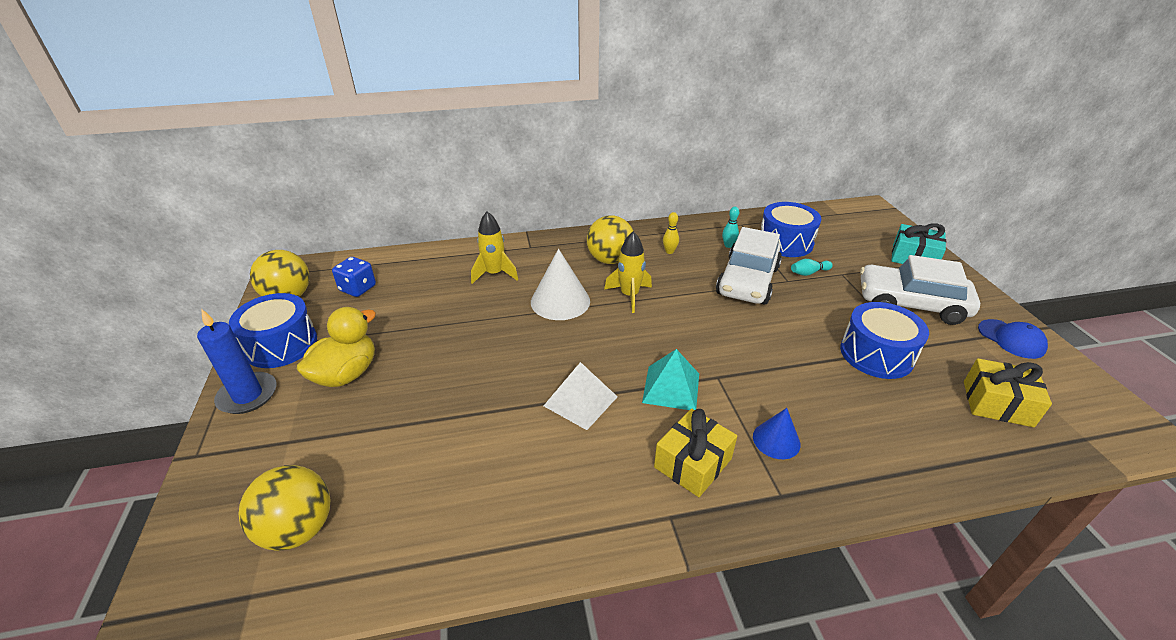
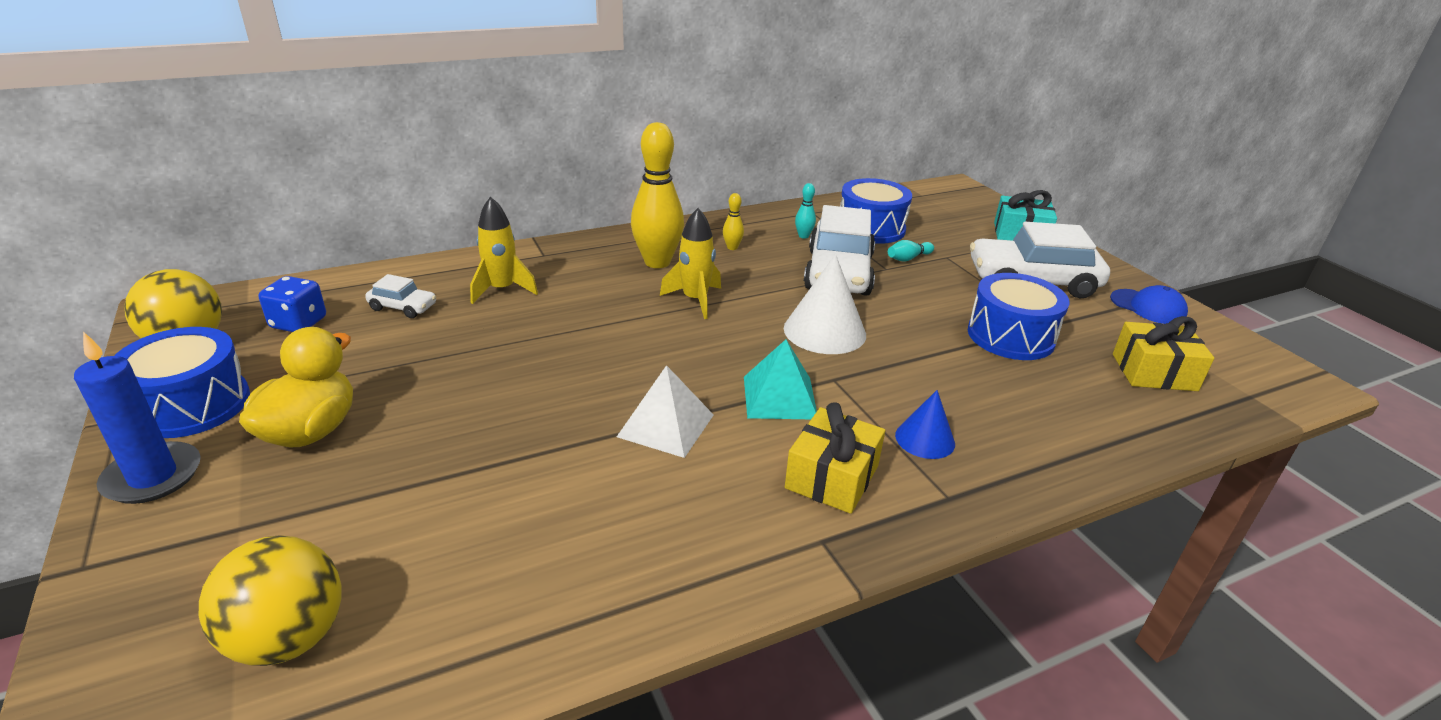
camera: 15 degrees left, 5 degrees down
white cone [531,249,590,320] -> white cone moved to [784,254,866,354]
yellow ball [587,215,633,264] -> yellow bowling pin [631,122,684,268]
none -> white car [365,274,436,318]

